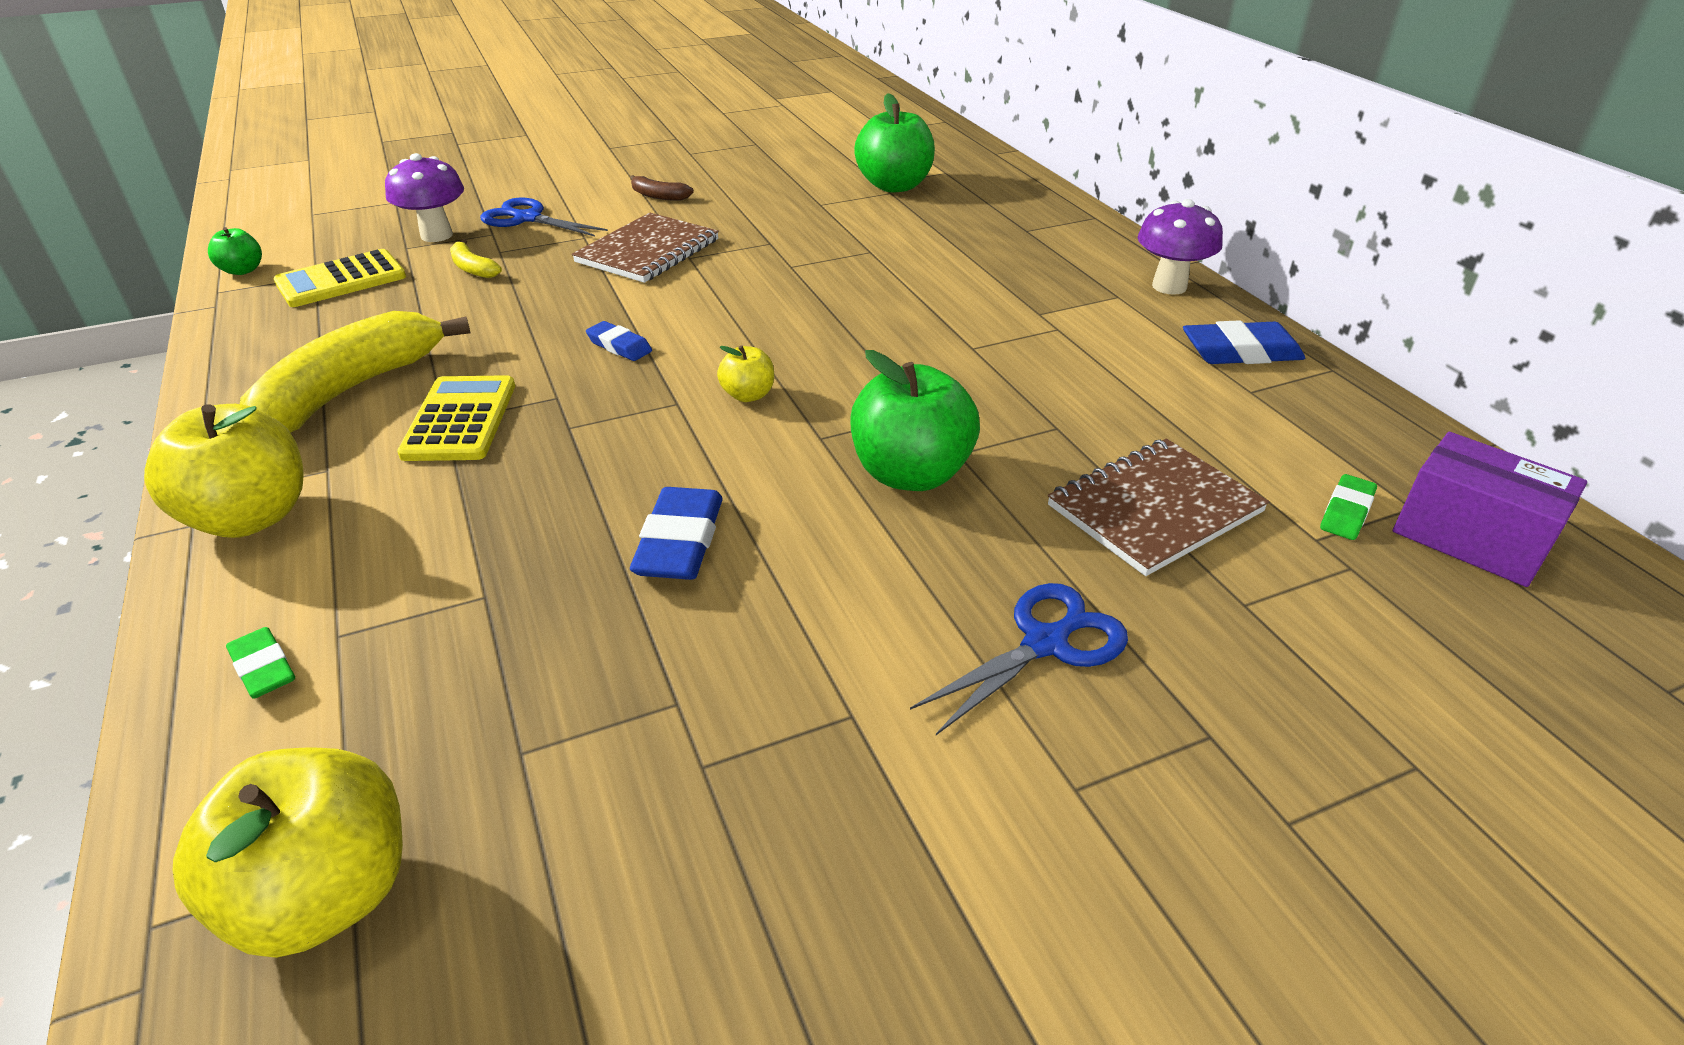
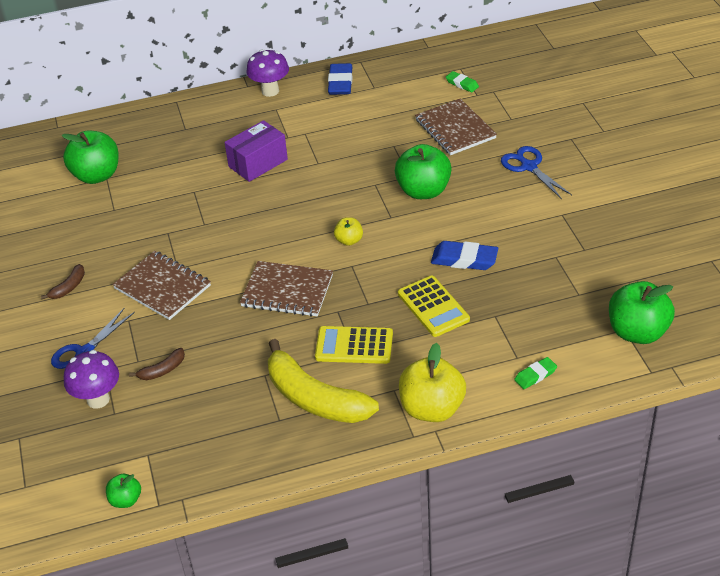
camera: 80 degrees left, 5 degrees up
yellow apple [173,747,403,958] -> green apple [609,281,675,344]
yellow calculator [274,249,406,307] -> yellow calculator moved to [398,276,470,337]
yellow banana [450,239,502,278] -> brown banana [129,348,185,380]
blue eraser [586,321,652,361] -> brown notebook [240,261,333,317]
purple box [1393,432,1587,587] -> purple box moved to [224,120,288,182]

